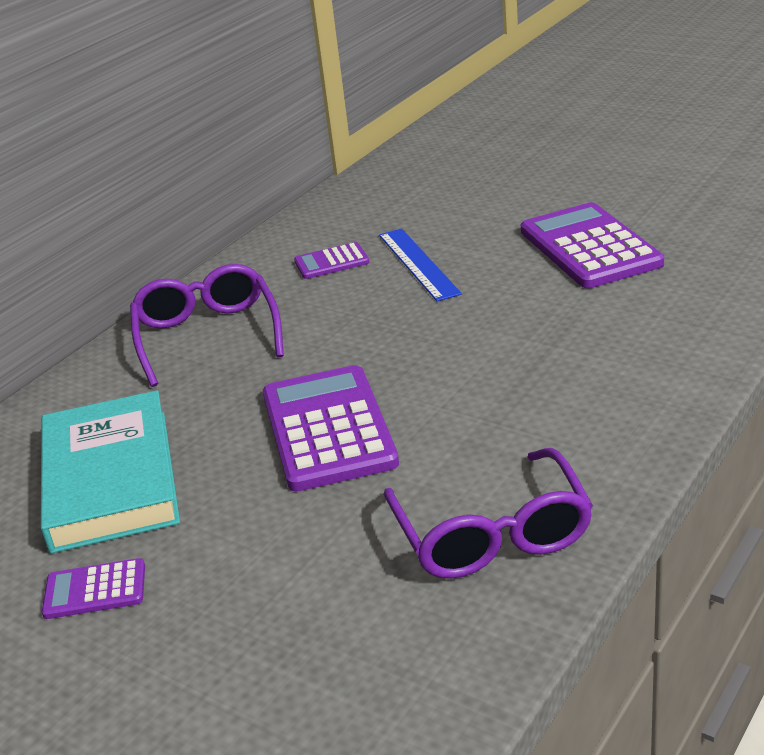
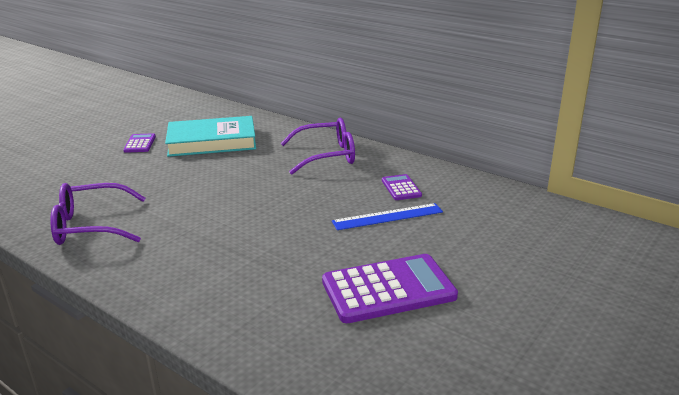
camera: 90 degrees right, 5 degrees down
purple calculator [263,365,399,491] -> none

